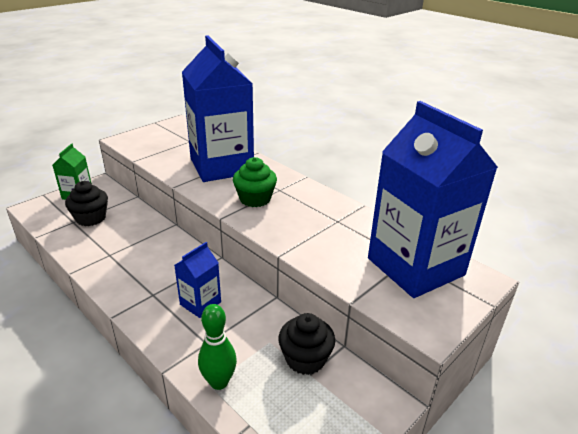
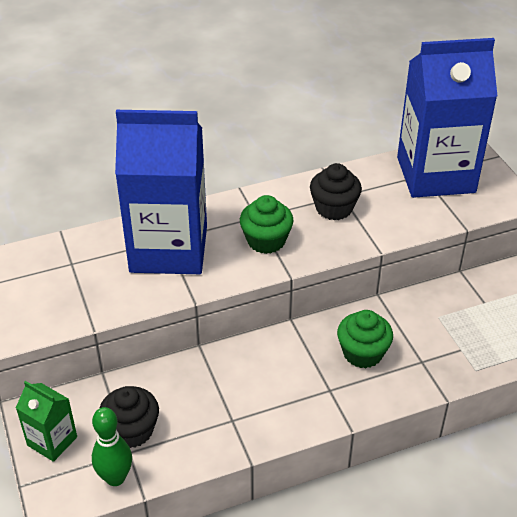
camera: 65 degrees left, 10 degrees up
blue carton [174,242,221,318] -> green cupcake [337,310,393,368]
green bowling pin [198,304,237,390] -> green bowling pin moved to [92,407,132,486]
black cupcake [278,313,335,375] -> black cupcake moved to [310,163,362,220]

